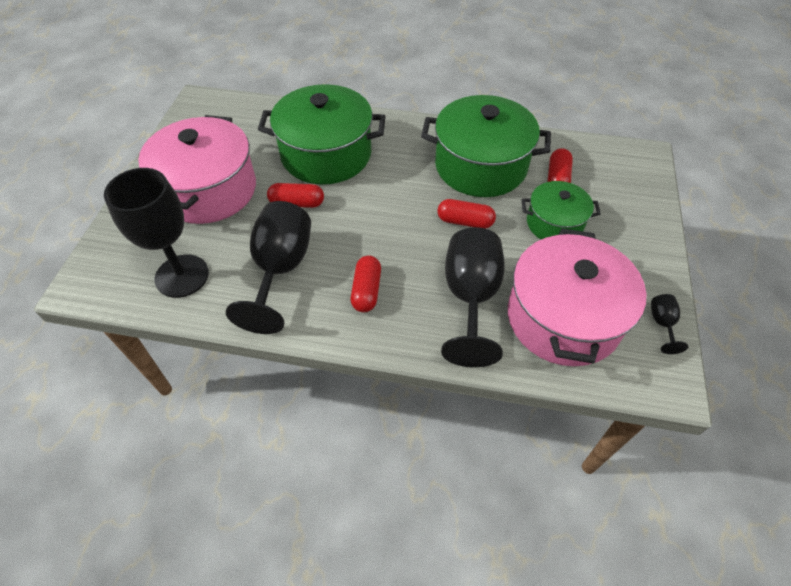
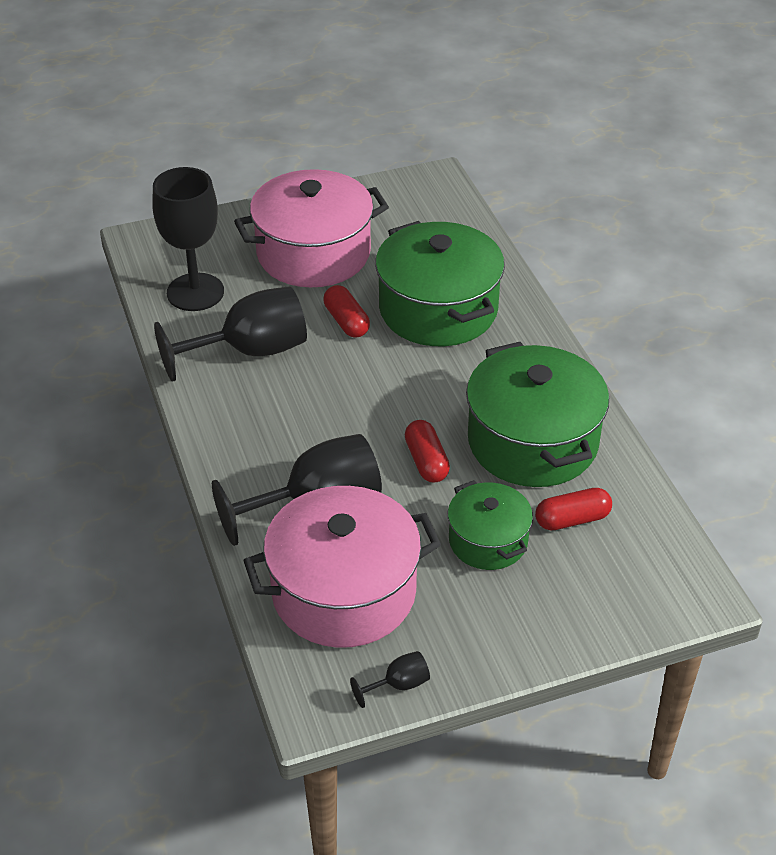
camera: 60 degrees right, 10 degrees down
red capsule [351,255,381,312] -> none

